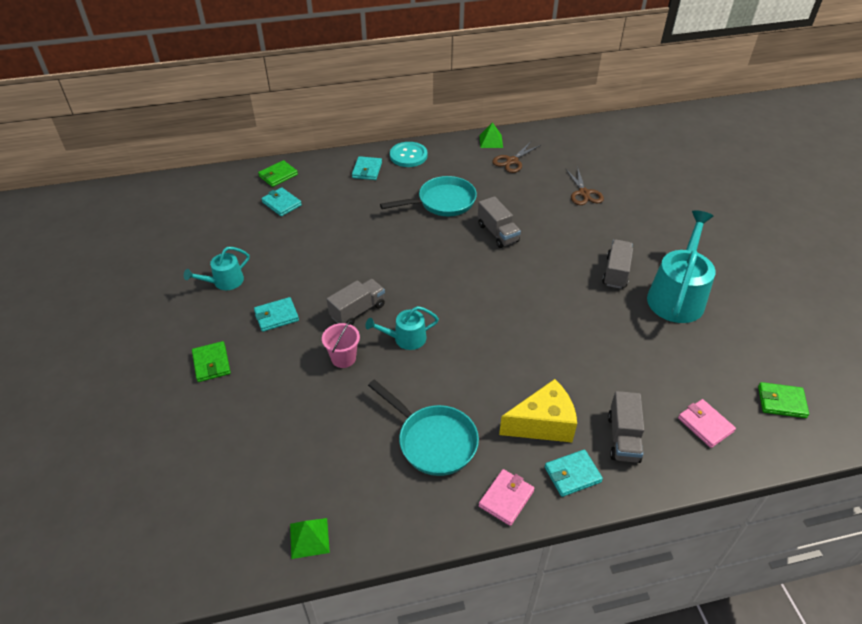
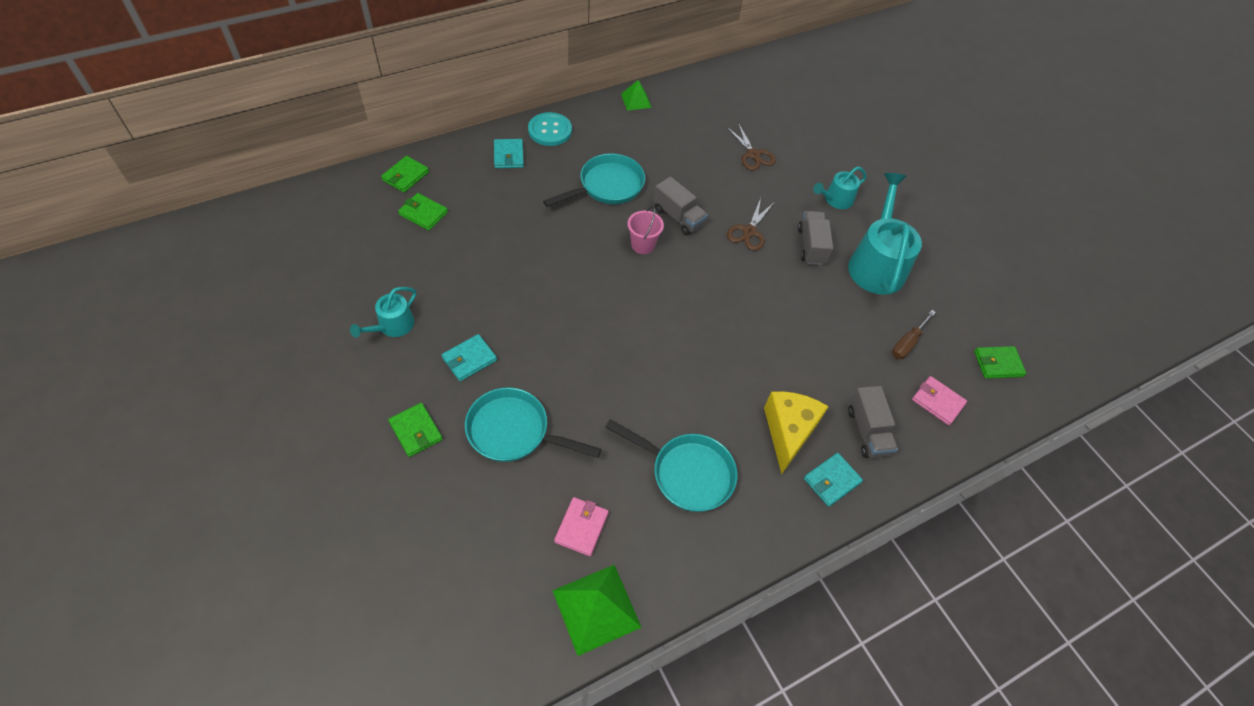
camera: 20 degrees left, 10 degrees up
turquoise wallet [261,187,302,216] -> green wallet [398,193,448,231]
green pyramid [290,518,330,559] -> green pyramid [552,565,642,656], size x1.72
pink bucket [322,320,360,368] -> pink bucket moved to [628,206,664,254]
grey truck [327,279,385,325] -> none
turquoise watering can [365,306,439,350] -> turquoise watering can moved to [813,166,866,209]
pink wallet [479,469,535,526] -> pink wallet moved to [554,497,609,556]
brown scissors [492,142,541,173] -> brown scissors moved to [727,198,774,251]
yellow cheese [499,379,577,442] -> yellow cheese turned 45 degrees counterclockwise [764,391,829,474]
none -> turquoise pan [465,387,601,462]
none -> brown screwdriver [892,310,936,359]

